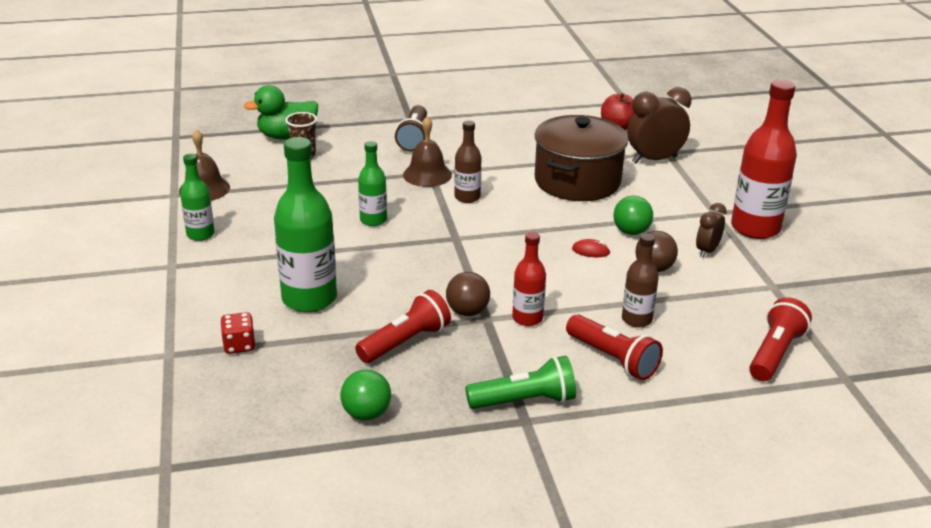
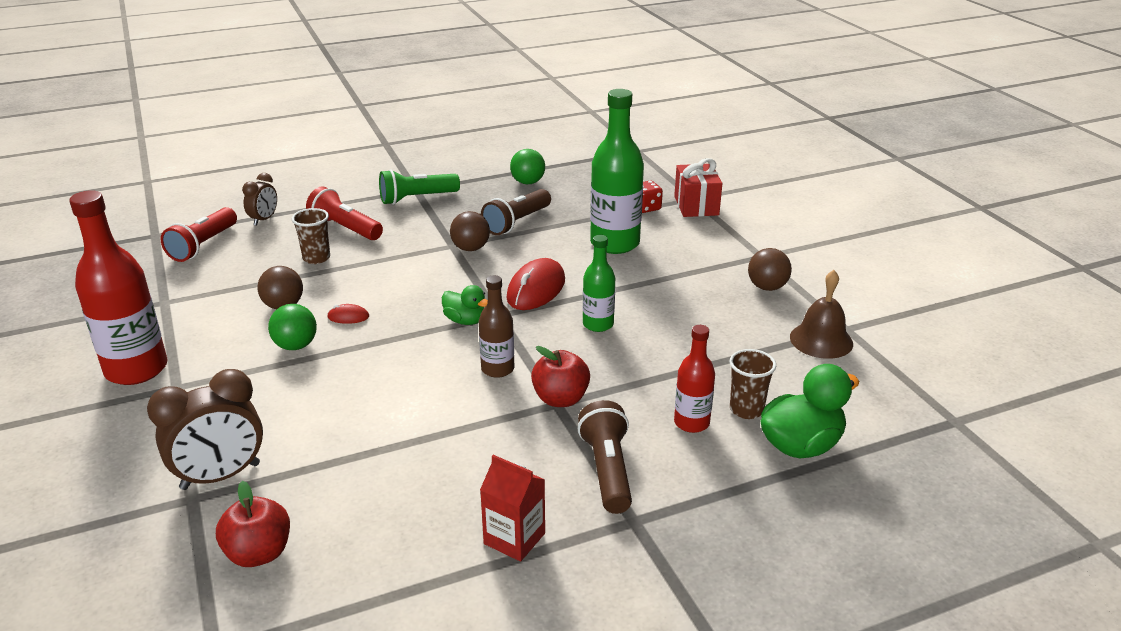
camera: 170 degrees right, 0 degrees up
green bottle [180,154,215,241] -> brown ball [748,248,792,291]
red flashlight [355,290,451,363] -> brown flashlight [481,189,551,235]
brown bell [403,116,452,187] -> red apple [531,346,590,407]
red bottle [512,232,546,326] -> red bottle moved to [674,325,715,433]
brown pot [534,115,628,201] -> none
brown bottle [622,233,659,327] -> brown cup [292,208,330,264]
brown clock [696,203,727,258] -> brown clock moved to [242,173,277,226]
none -> green duck [442,285,488,325]
none -> red carton [480,455,545,562]
none -> red mouse [506,258,565,310]
none -> red gift [674,158,722,217]

